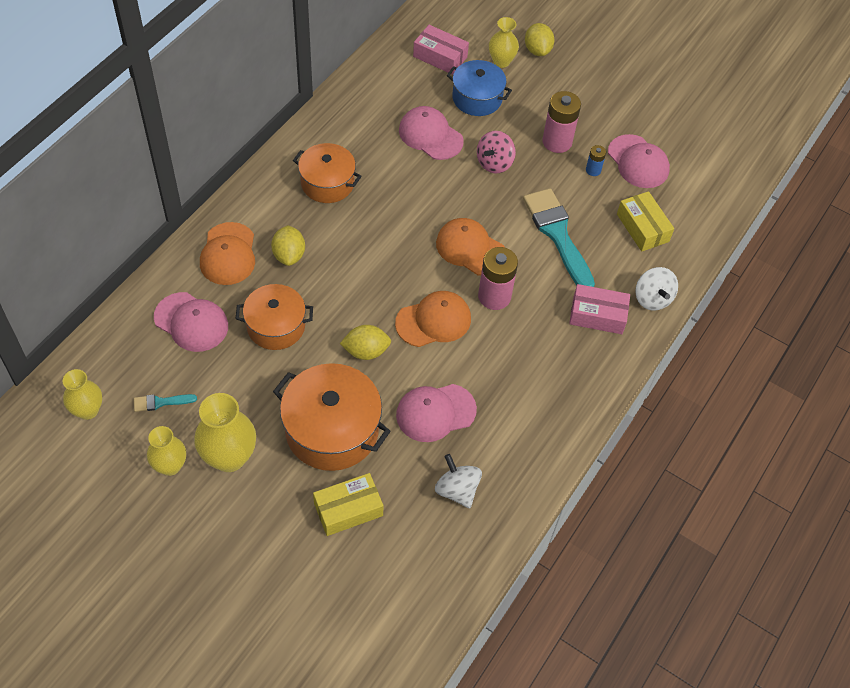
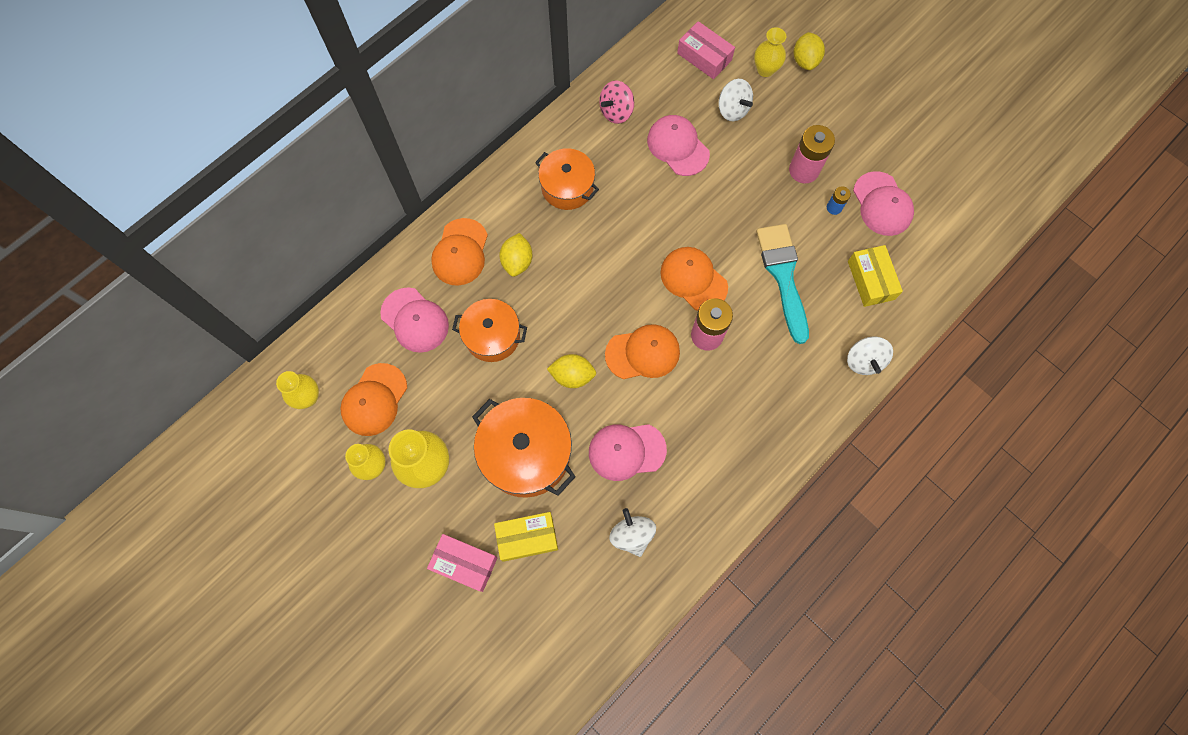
camera: 15 degrees right, 15 degrees up
turquoise brush [134,394,197,412] -> orange cap [340,363,407,436]
blue pot [447,60,512,116] -> white spinning top [719,79,753,121]
pink spinning top [477,131,516,173] -> pink spinning top moved to [599,80,634,124]
pink box [569,284,630,334] -> pink box moved to [427,534,498,592]

